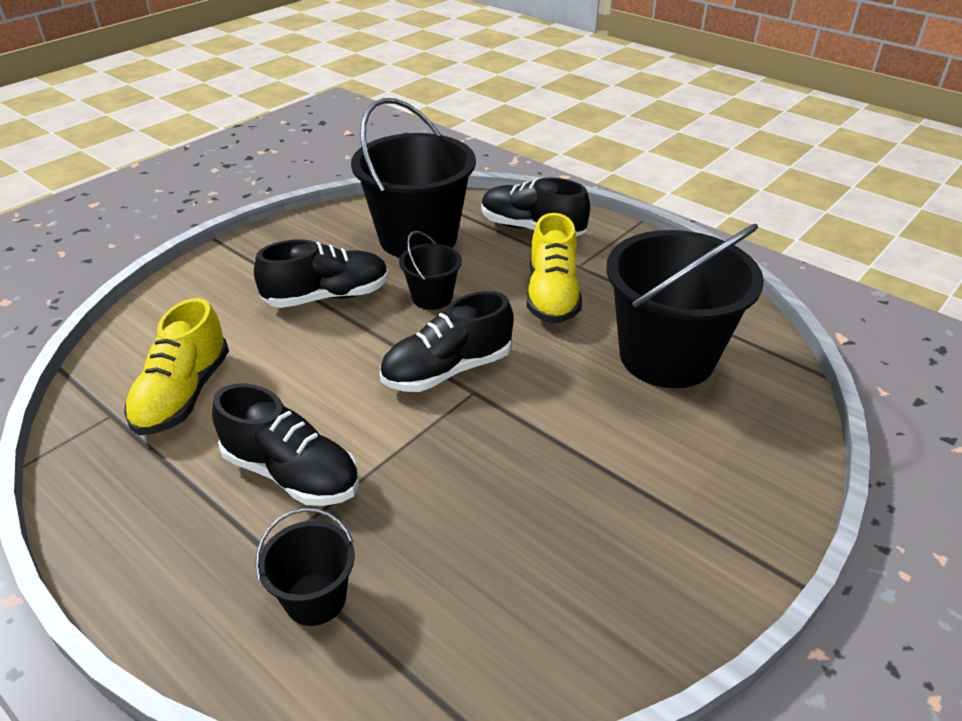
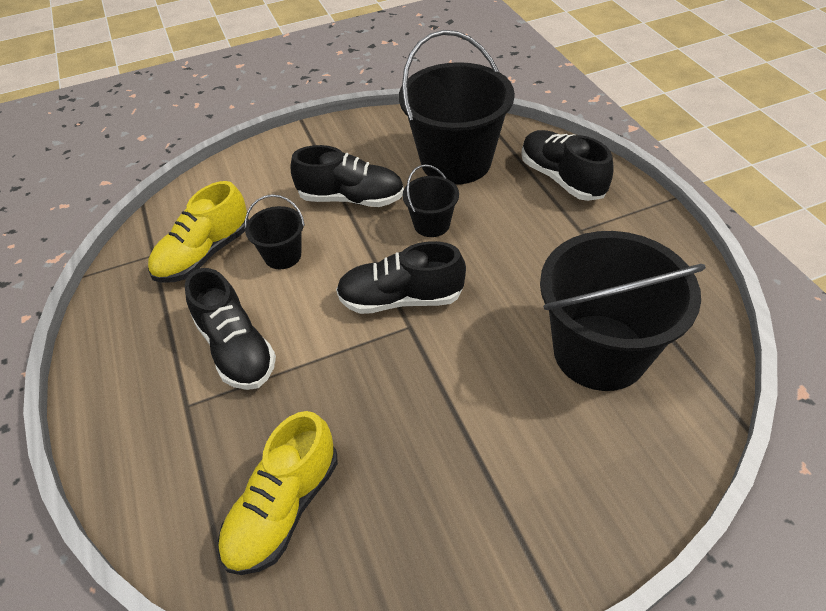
camera: 30 degrees right, 10 degrees up
black bucket [255,508,355,626] -> black bucket moved to [245,194,305,269]
yellow shoe [527,213,582,324] -> yellow shoe moved to [218,411,338,575]

